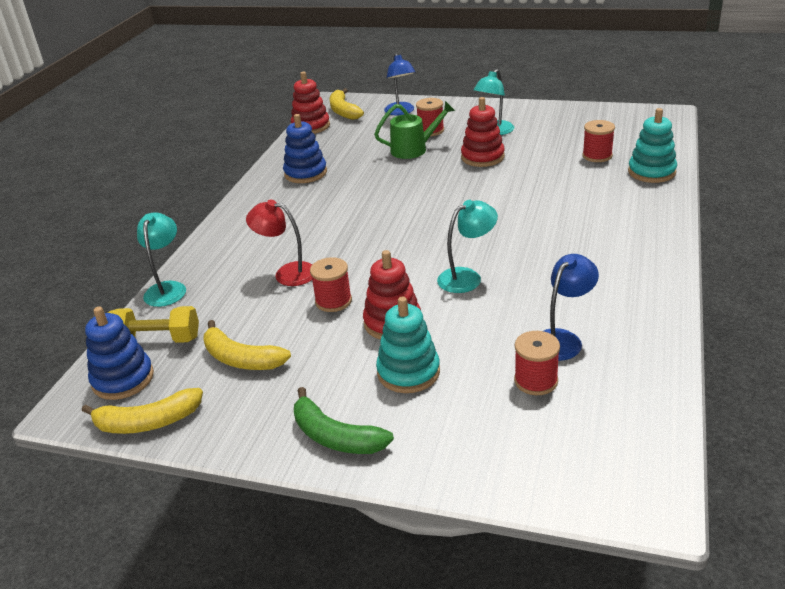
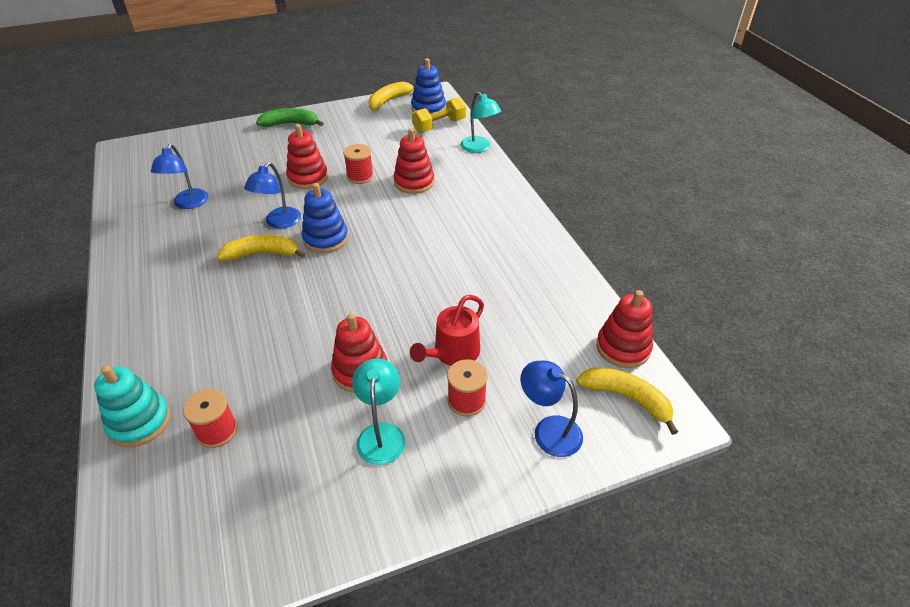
camera: 140 degrees right, 10 degrees up
yellow banana [203,320,291,370] -> yellow banana moved to [217,235,305,261]
red lamp [246,200,312,286] -> red stacking toy [393,128,435,194]
blue stacking toy [283,114,327,183] -> blue stacking toy moved to [302,183,348,253]
green watering can [374,101,455,159] -> red watering can [410,295,484,366]
turquoise stacking toy [376,296,440,393] -> none
turquoise lamp [437,200,498,293] -> blue lamp [244,162,301,229]
red spool [514,331,560,395] -> none

